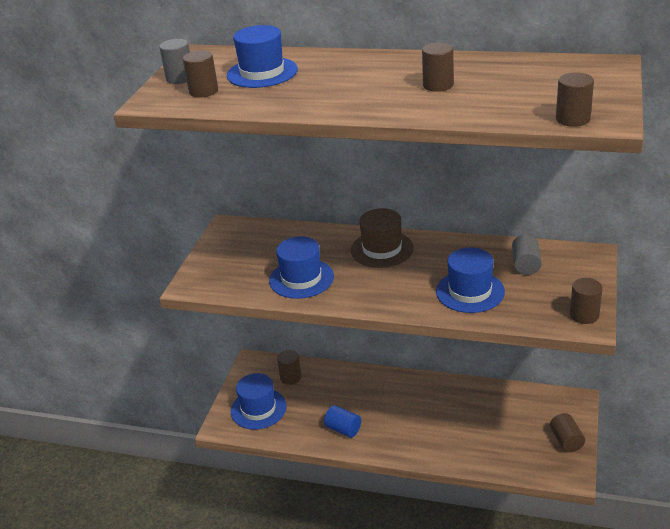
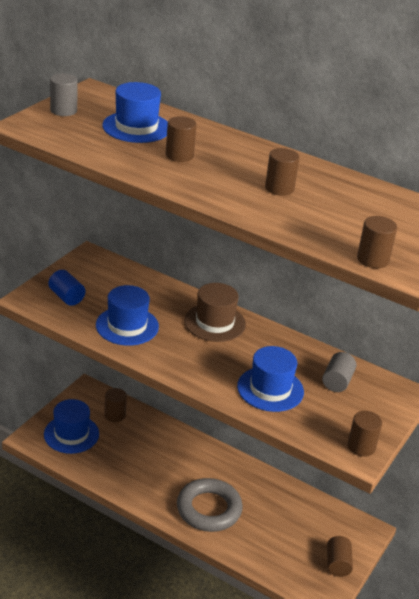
camera: 10 degrees right, 0 degrees up
brown cylinder [183,50,218,97] -> brown cylinder moved to [166,116,197,162]
blue cylinder [324,405,361,438] -> blue cylinder moved to [48,270,85,306]
none -> grey ring [177,478,243,532]

